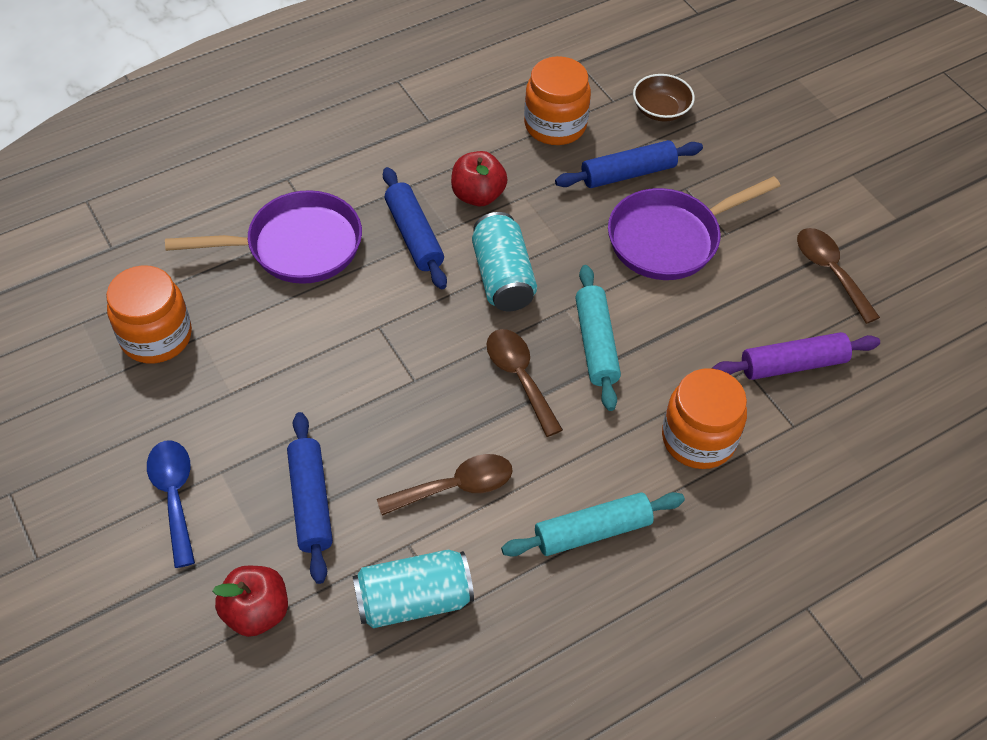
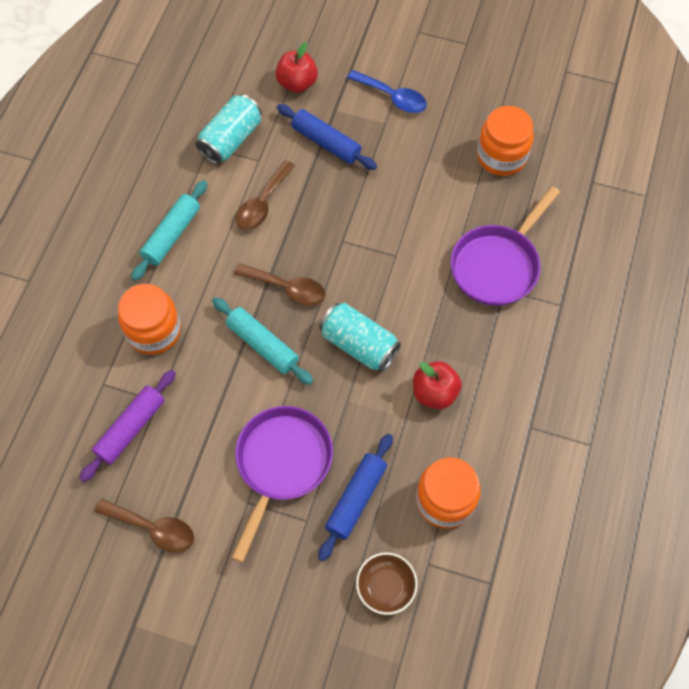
camera: 140 degrees right, 10 degrees up
blue rolling pin [383,167,447,289] -> none

